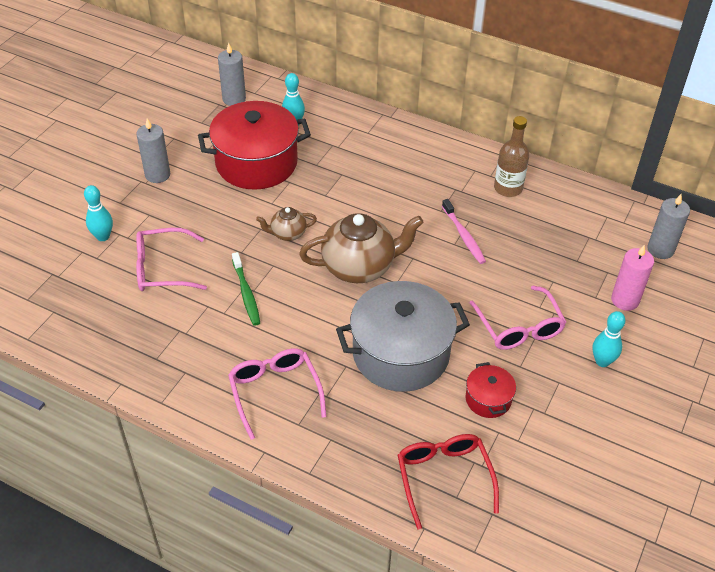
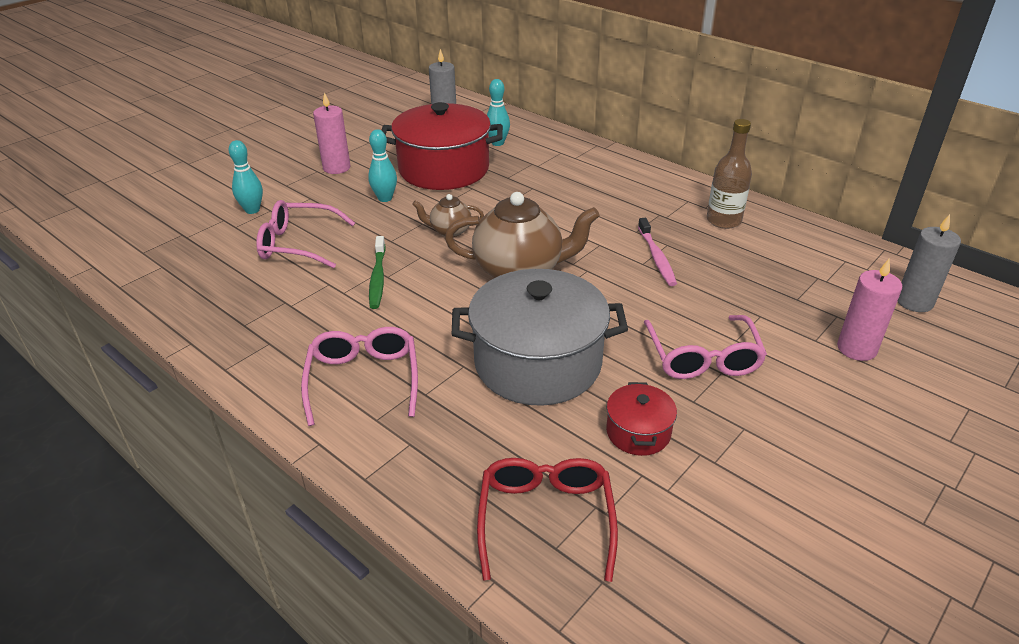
camera: 15 degrees right, 10 degrees down
grey candle [137,118,170,183] -> pink candle [313,92,351,174]
turquoise bowling pin [592,311,626,367] -> turquoise bowling pin moved to [368,129,397,202]

